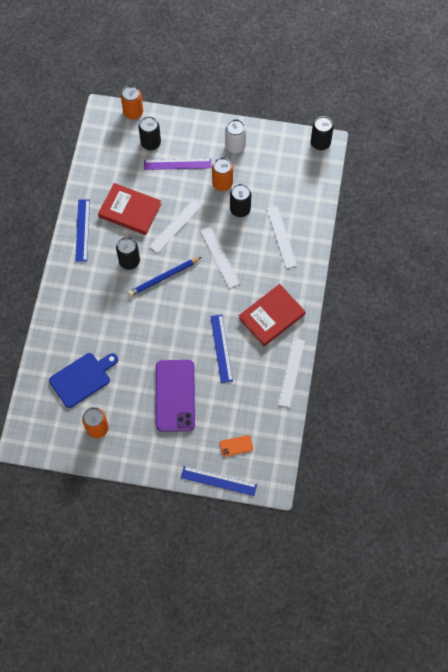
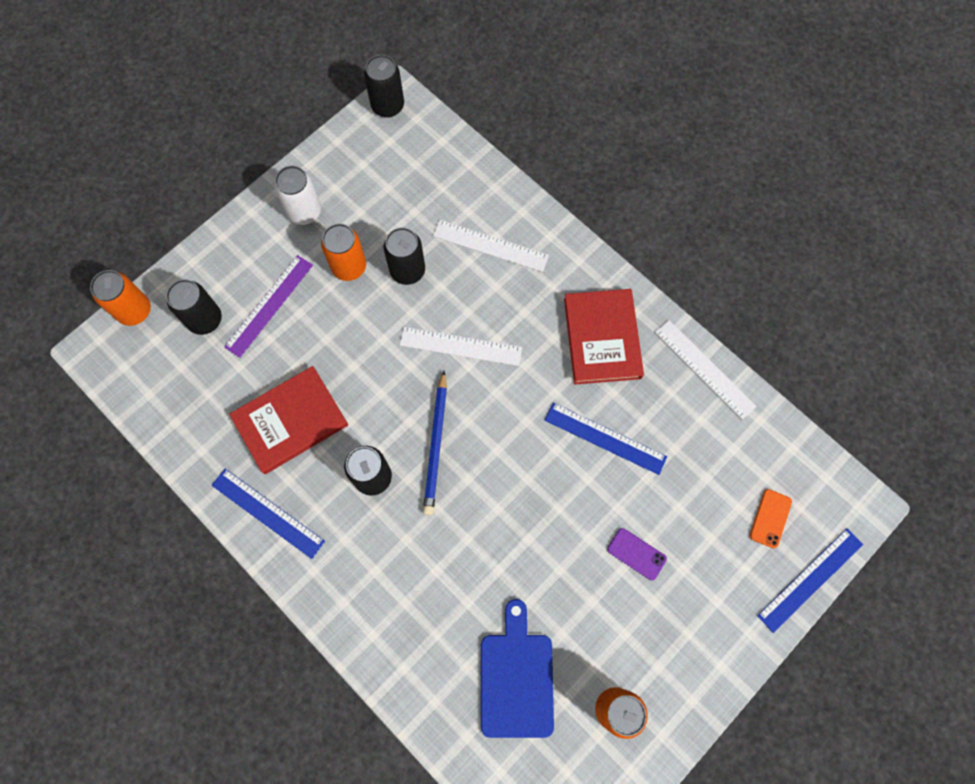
camera: 55 degrees left, 5 degrees up
white ruler [149,199,202,253] -> none
purple phone [156,360,195,432] -> purple phone [607,528,667,580], size x0.42

